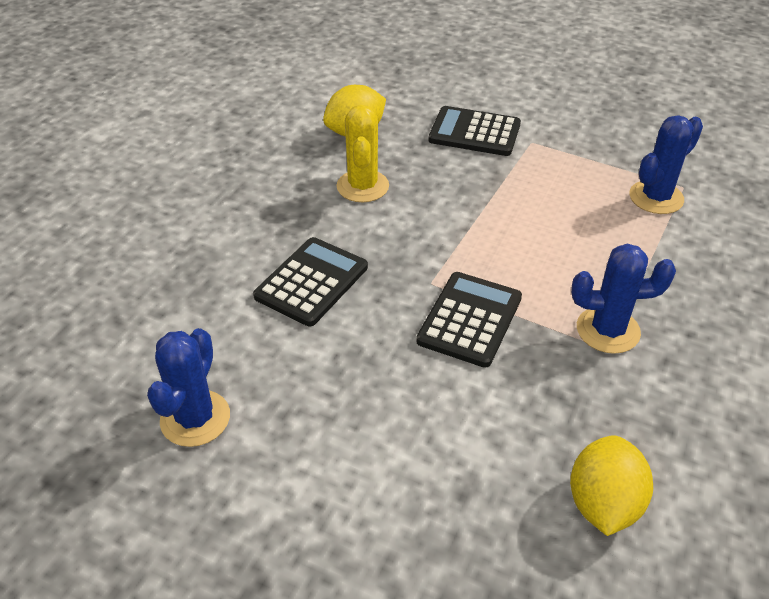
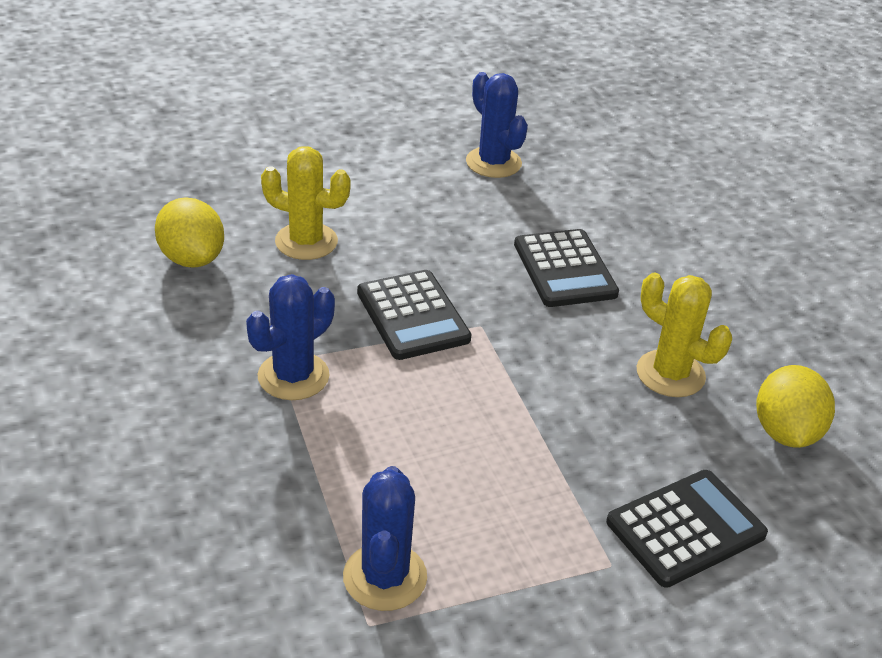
camera: 130 degrees right, 5 degrees down
none -> yellow cactus [261,146,351,260]

